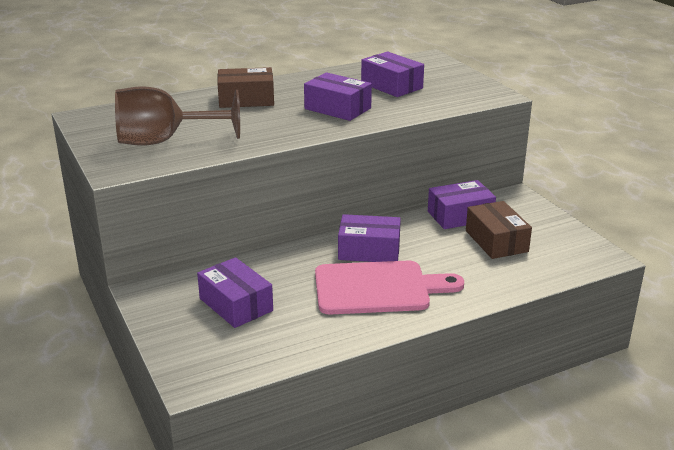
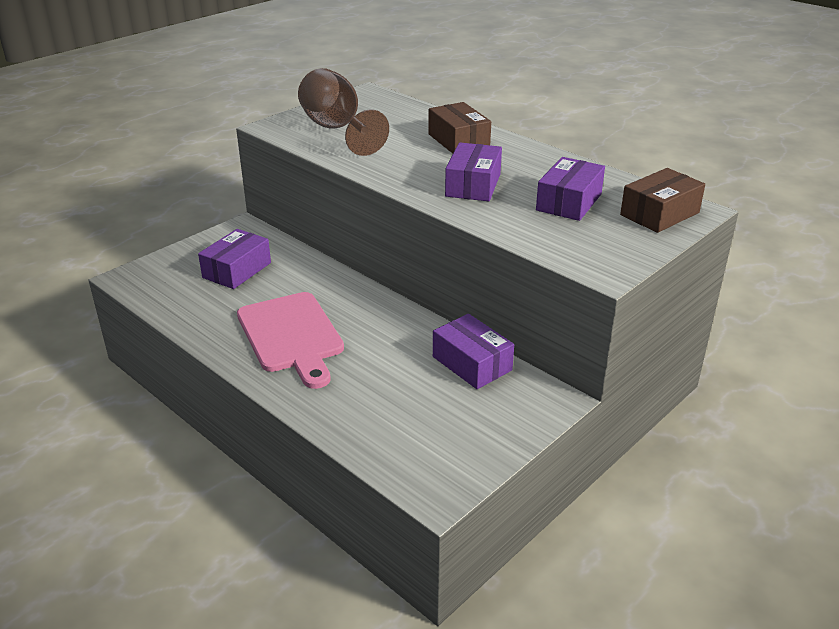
camera: 70 degrees right, 5 degrees up
purple box [338,214,401,262] -> none
brown box [466,201,532,259] -> brown box moved to [620,168,705,233]

